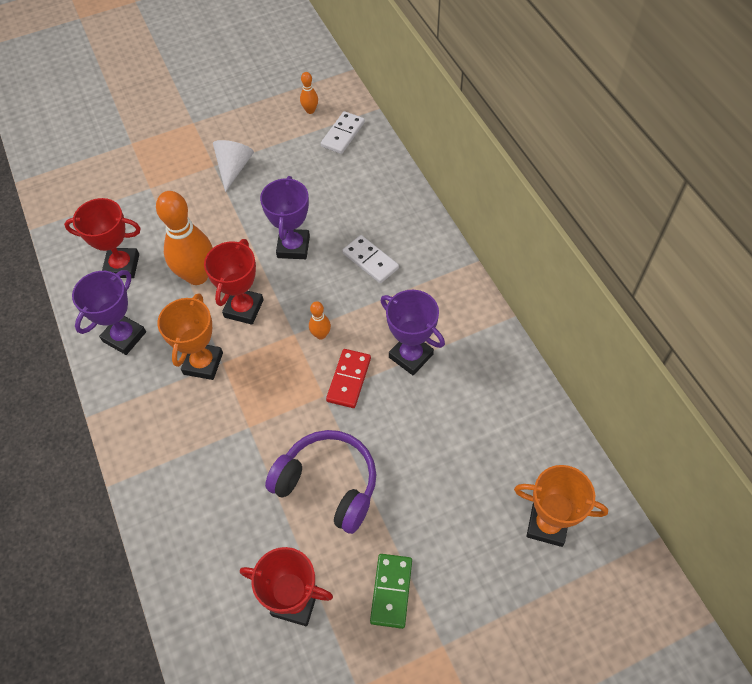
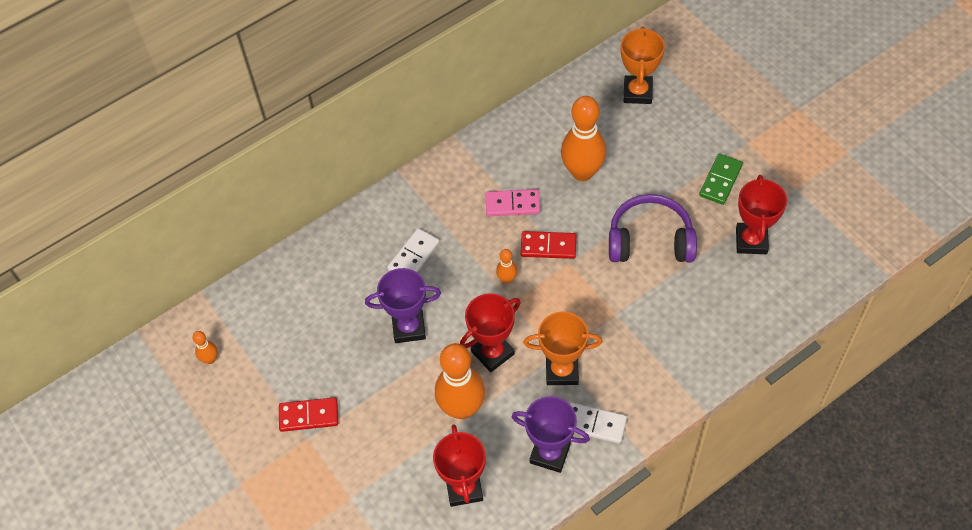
camera: 100 degrees left, 0 degrees up
red trophy [204,239,263,325] -> red trophy turned 45 degrees counterclockwise [460,293,521,372]
white cone [213,140,254,192] -> red domino [279,397,338,432]
purple headphones [265,430,376,534] -> purple headphones turned 75 degrees clockwise [609,194,697,262]
white domino [321,111,365,154] -> white domino moved to [569,402,627,444]
green domino [370,554,412,629] -> green domino turned 60 degrees counterclockwise [699,154,743,205]
purple trophy [381,290,445,375] -> pink domino [486,189,540,216]
none -> orange bowling pin [561,96,607,181]

